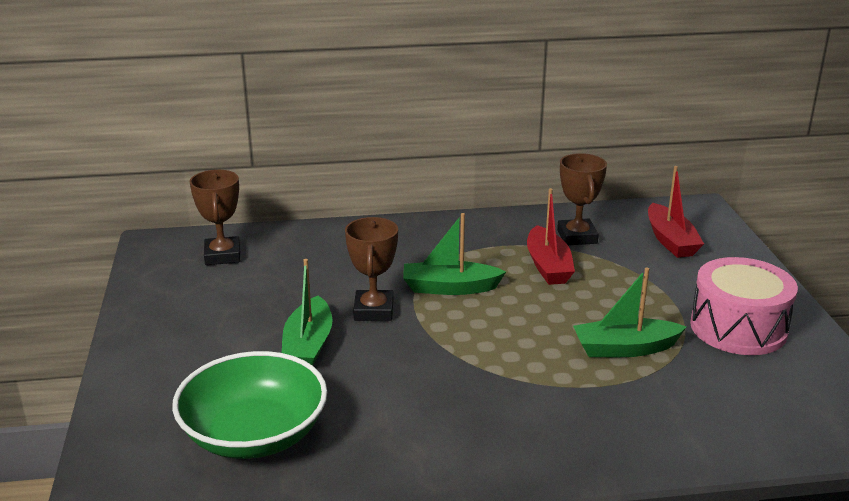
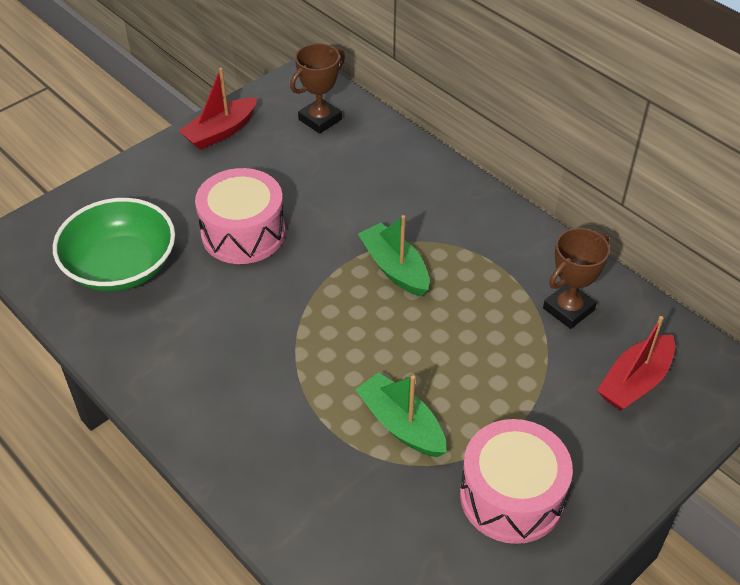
camera: 55 degrees right, 20 degrees up
green boat [282,259,333,366] -> pink drum [195,168,286,264]
brown trophy [345,217,398,321] -> none
red boat [527,188,575,285] -> red boat moved to [179,68,257,150]

